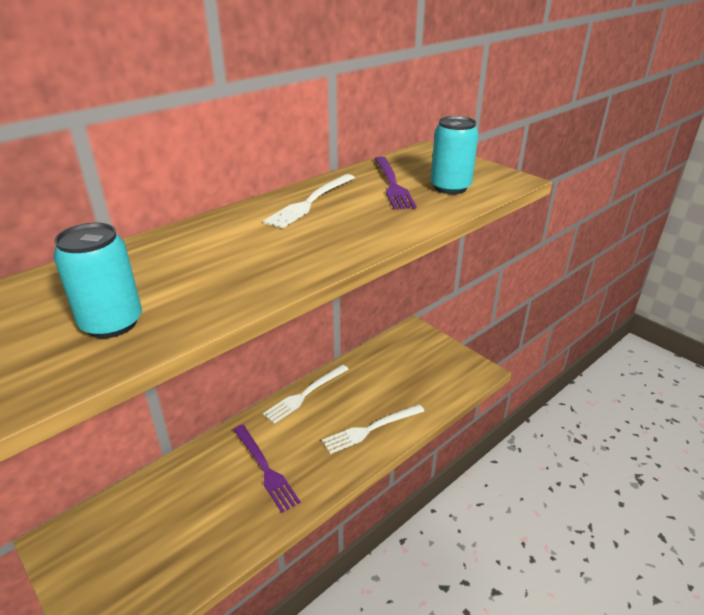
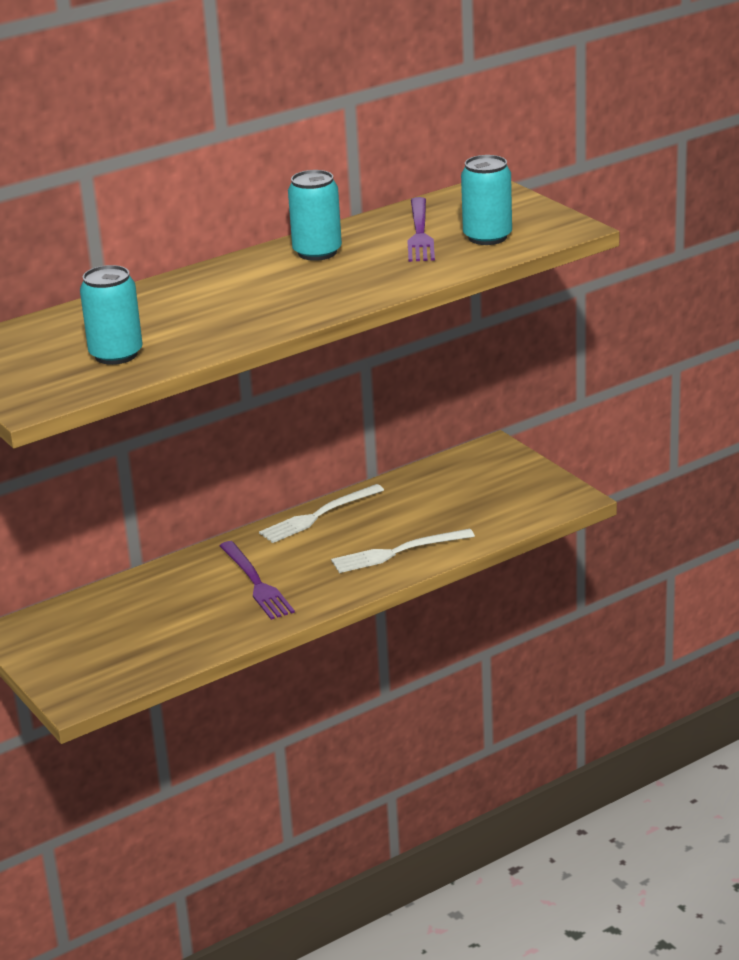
camera: 10 degrees right, 5 degrees down
white fork [263,174,355,229] -> turquoise can [288,170,342,261]

